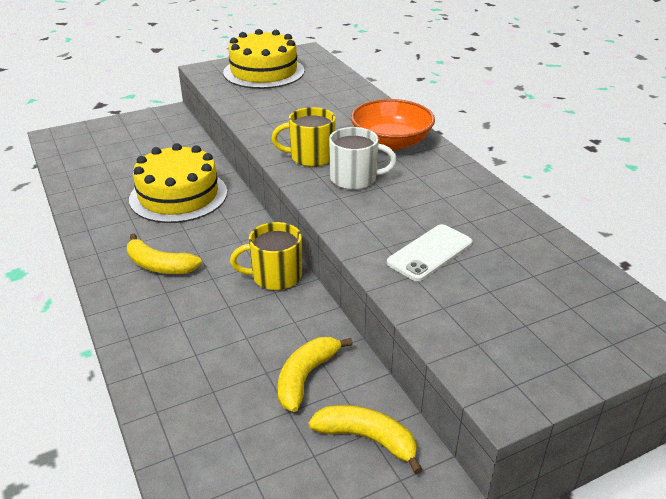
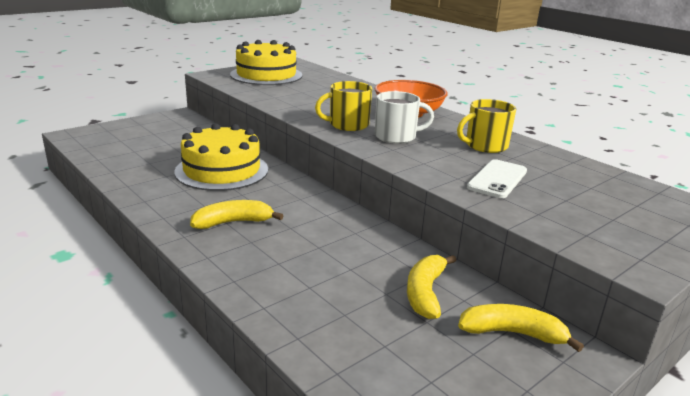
camera: 15 degrees left, 10 degrees down
yellow banana [127,234,202,274] -> yellow banana turned 150 degrees clockwise [190,200,283,229]
yellow mug [230,222,302,290] -> yellow mug moved to [457,99,516,153]

